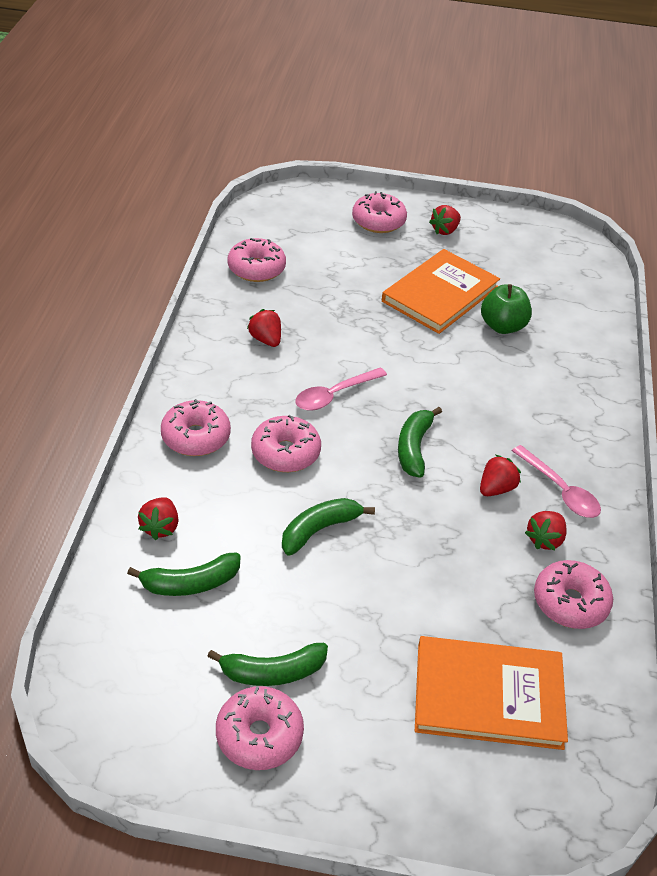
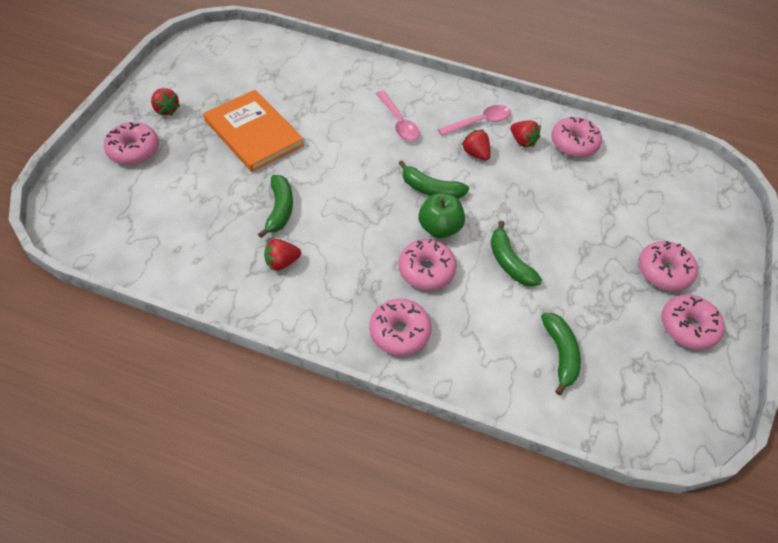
camera: 80 degrees left, 10 degrees up
red strawberry [138,497,178,540] -> none
green banana [207,643,328,686] -> green banana moved to [258,175,293,238]
pink donut [227,238,286,282] -> pink donut moved to [639,241,698,291]
pink spoon [295,367,387,411] -> pink spoon moved to [376,90,420,141]
orange book [415,636,568,750] -> none
green apple [481,284,532,334] -> green apple moved to [419,193,465,238]

